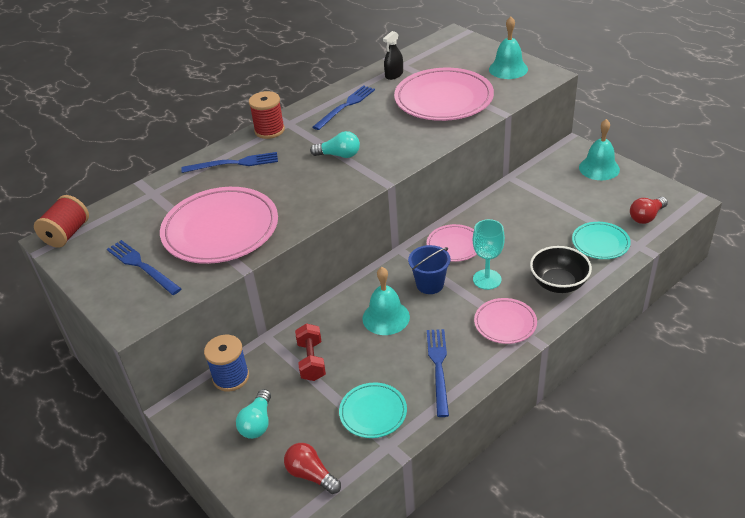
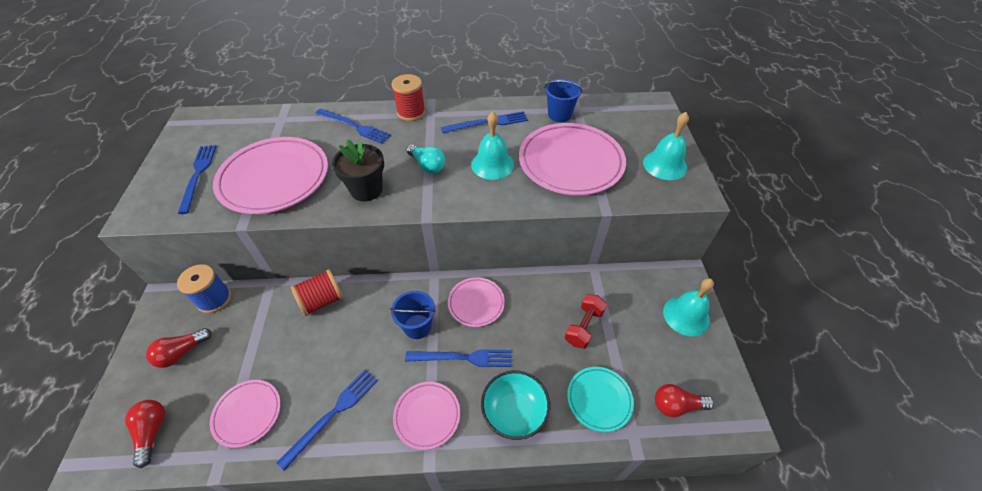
camera: 35 degrees right, 10 degrees up
red spool [34,195,89,248] -> red spool moved to [291,269,344,316]
turquoise light bulb [236,389,271,439] -> red light bulb [146,328,211,368]
red dumbbell [295,323,326,381] -> red dumbbell moved to [565,294,607,349]
turquoise plate [339,382,407,438] -> pink plate [210,380,281,448]
turquoise bell [362,267,410,335] -> turquoise bell moved to [471,112,514,180]
black spray bottle [383,31,403,80] -> blue bucket [544,79,582,122]
turquoise goblet [473,219,505,290] -> blue fork [405,349,512,367]
black bowl [530,246,592,293] -> turquoise bowl [481,370,550,440]
none -> black flower pot [332,139,384,201]

